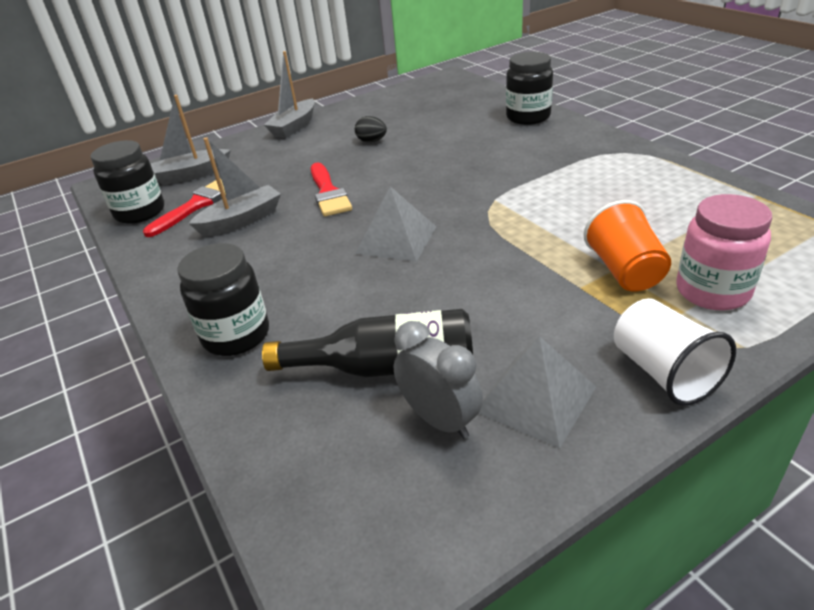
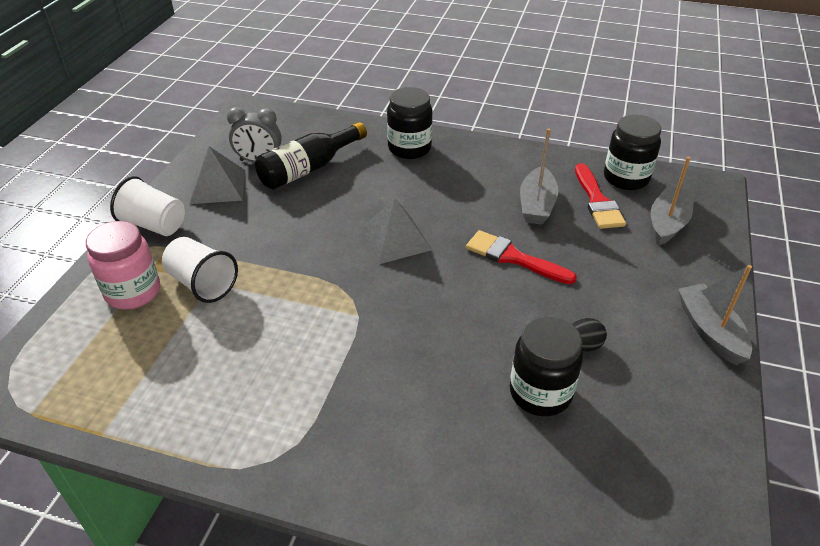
camera: 135 degrees right, 5 degrees up
black jar [506,52,553,125] -> black jar moved to [510,316,583,416]
orange cup [583,200,671,292] -> white cup [162,237,238,303]

